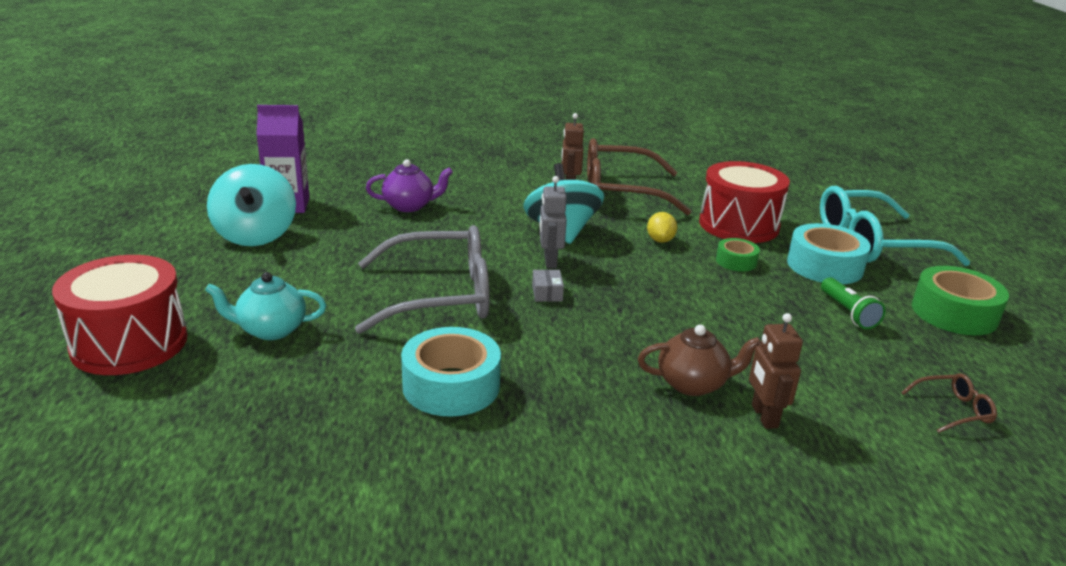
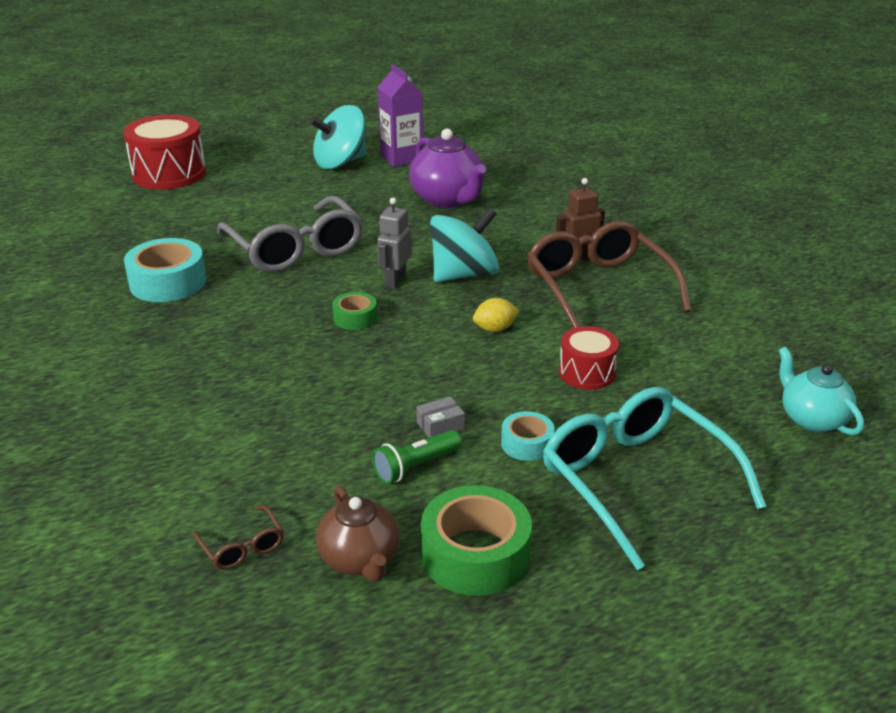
camera: 70 degrees right, 5 degrees up
turquoise teapot [205,272,326,340] -> turquoise teapot moved to [779,347,864,435]
purple teapot [366,159,453,212] -> purple teapot [409,129,486,208], size x1.53
grey box [532,269,564,302] -> grey box moved to [416,396,465,438]
grey robot [539,176,567,268] -> grey robot turned 45 degrees counterclockwise [377,198,411,289]
brown teapot [638,325,760,396] -> brown teapot moved to [316,486,399,582]
red drum [699,161,790,243] -> red drum [559,326,619,390], size x0.56
green tape [716,238,760,271] -> green tape moved to [332,292,377,330]
brown robot [749,313,803,429] -> none
turquoise tape [787,223,871,284] -> turquoise tape [501,411,555,461], size x0.55

